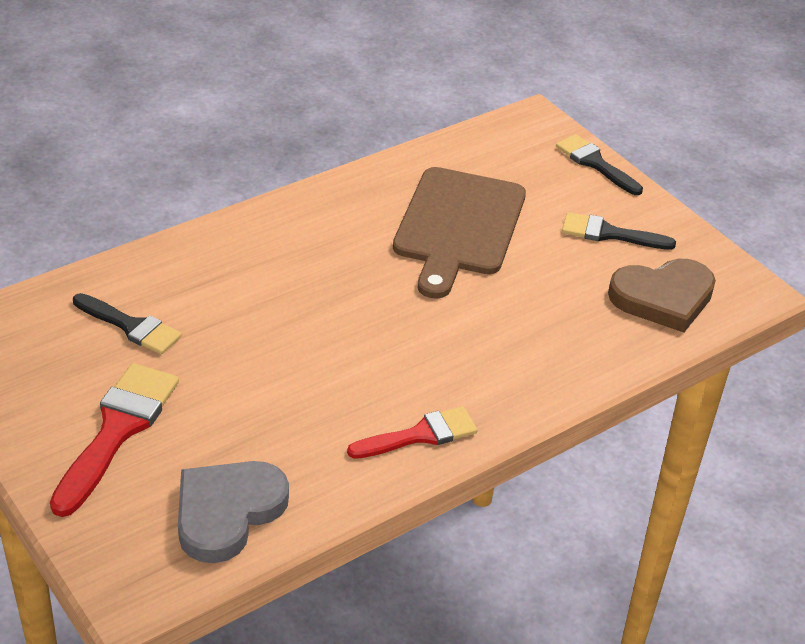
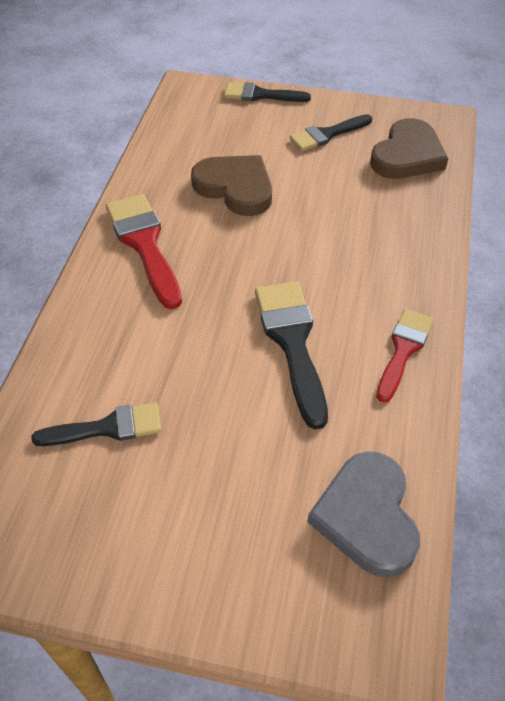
camera: 40 degrees left, 10 degrees up
red brush [50,363,179,517] -> red brush moved to [106,194,182,309]
brown cutting board [393,167,526,299] -> brown heart [191,155,272,216]
none -> black brush [255,282,328,429]

